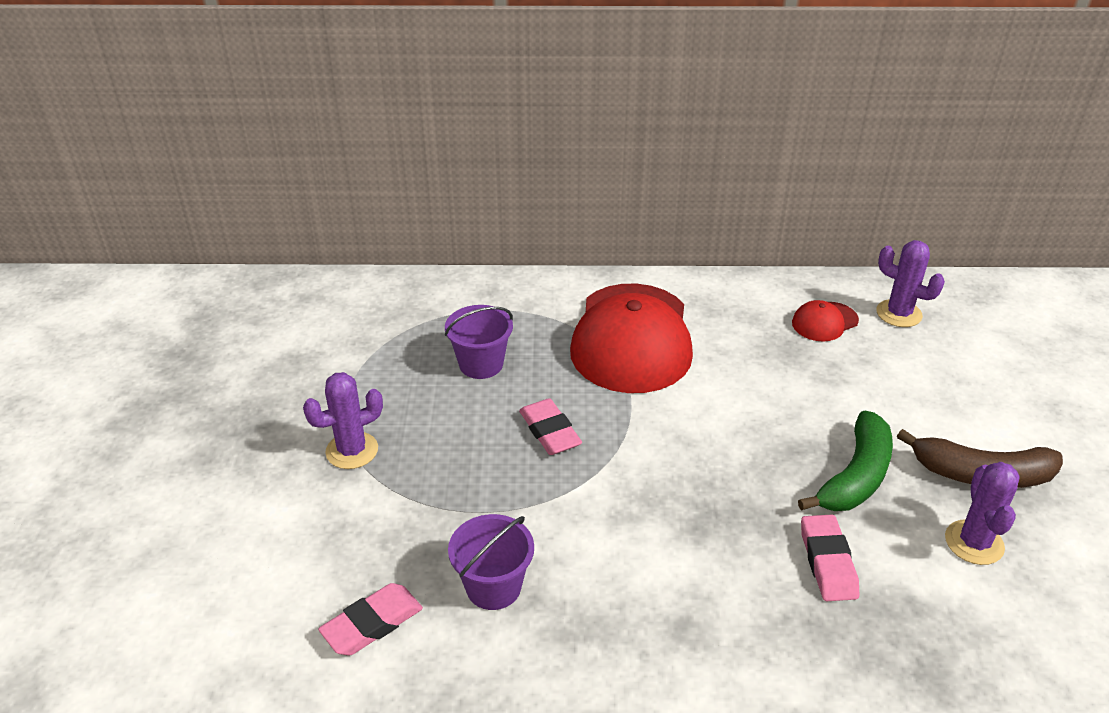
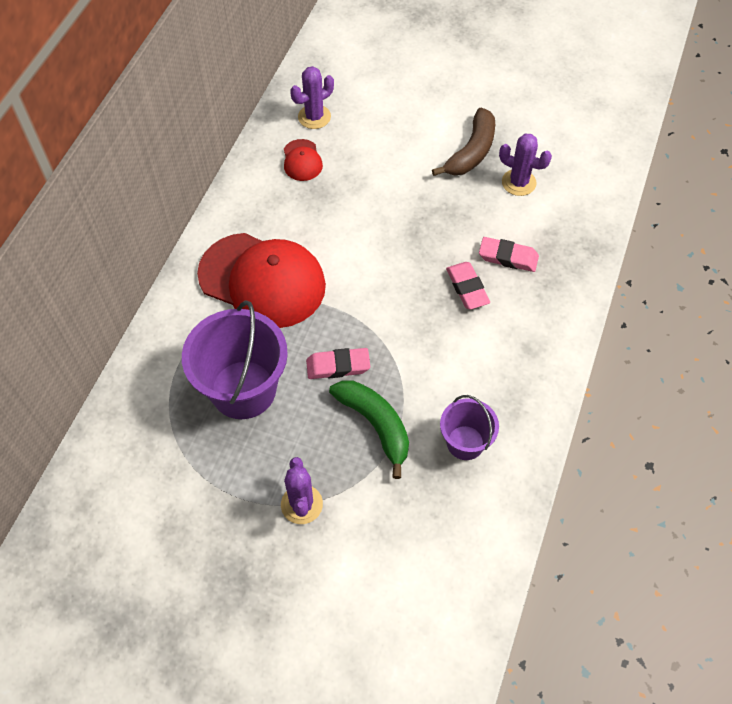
camera: 70 degrees left, 20 degrees up
pink eraser [318,583,423,655] -> pink eraser moved to [446,262,490,310]
purple bucket [445,305,513,379] -> purple bucket [182,300,288,419], size x1.79
green banana [798,411,893,511] -> green banana moved to [329,380,409,479]

